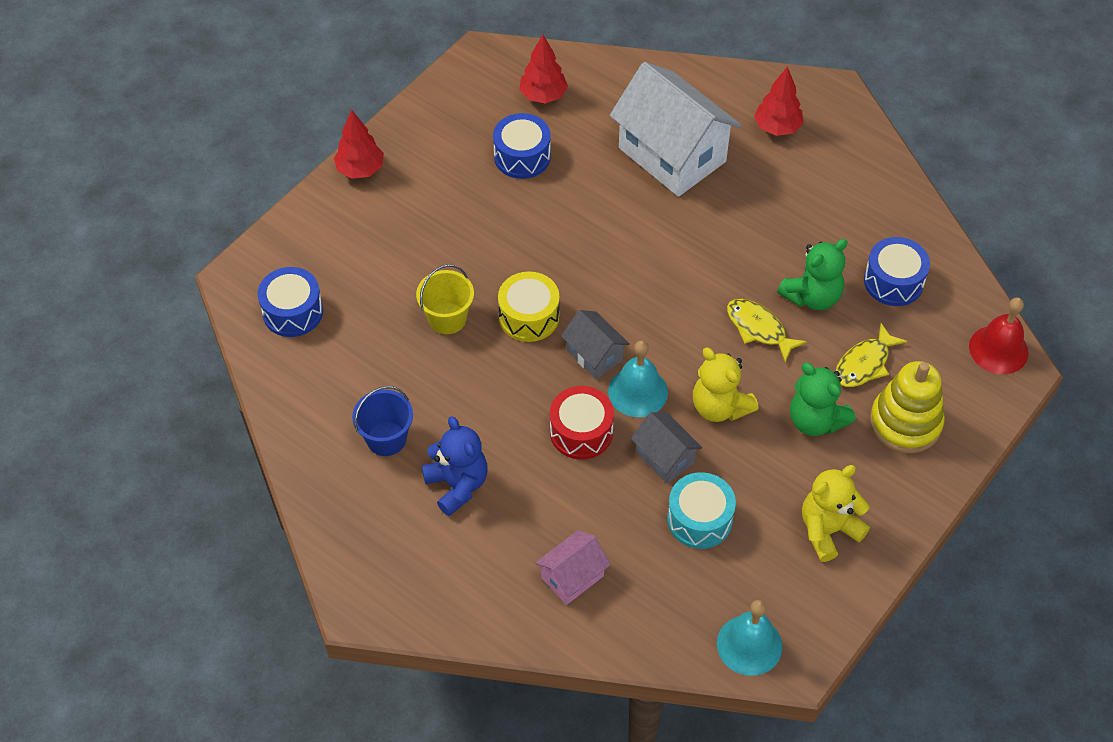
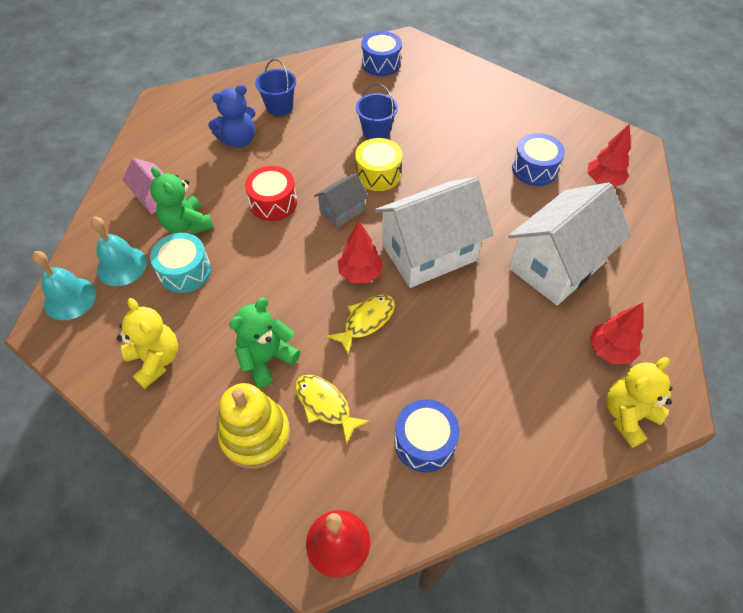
camera: 90 degrees right, 0 degrees up
red tree [334,109,384,179] -> red tree moved to [338,221,383,283]
yellow bucket [416,264,474,334] -> blue bucket [356,83,398,140]
turquoise bell [608,341,668,417] -> turquoise bell moved to [91,217,147,286]
grey house [631,412,702,484] -> none
yellow teddy bear [693,348,759,422] -> yellow teddy bear moved to [606,357,672,448]
green teddy bear [777,239,848,310] -> green teddy bear moved to [150,166,214,234]
none -> white house [375,177,494,288]

